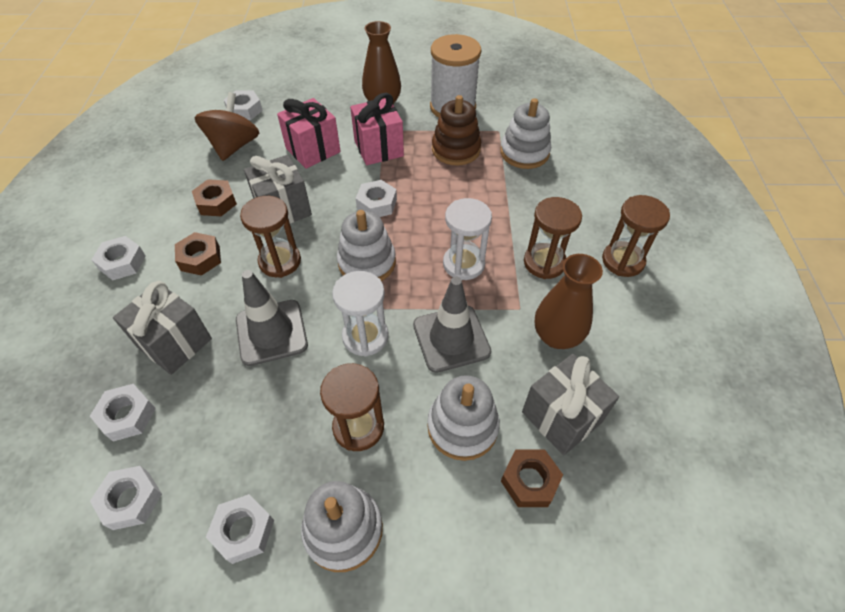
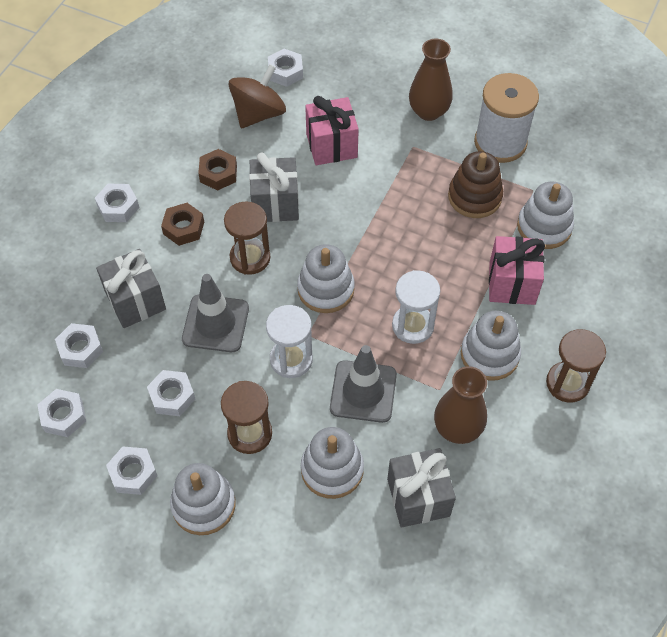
camera: 25 degrees right, 5 degrees up
pink gift [350,93,404,165] -> pink gift moved to [489,236,545,305]
white nut [355,180,397,217] -> white nut moved to [147,370,195,416]
brown nut [501,449,563,507] -> none
brown hourglass [524,197,582,279] -> white stacking toy [461,311,521,381]

